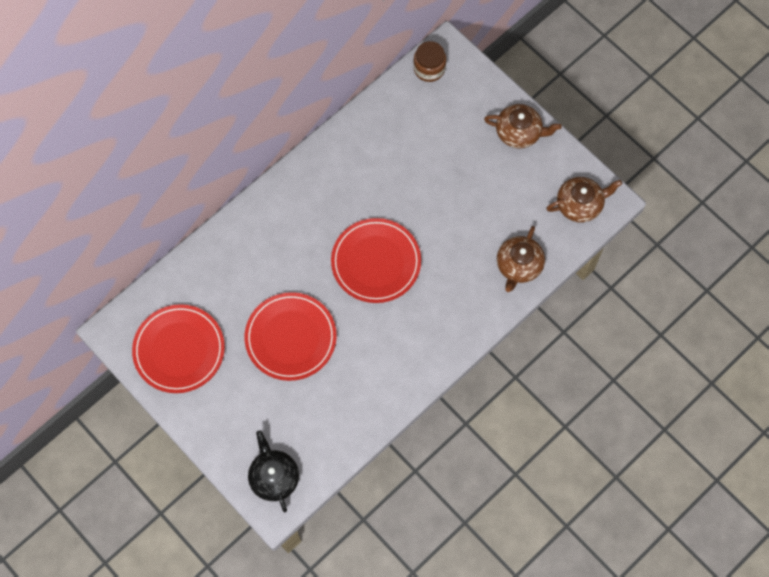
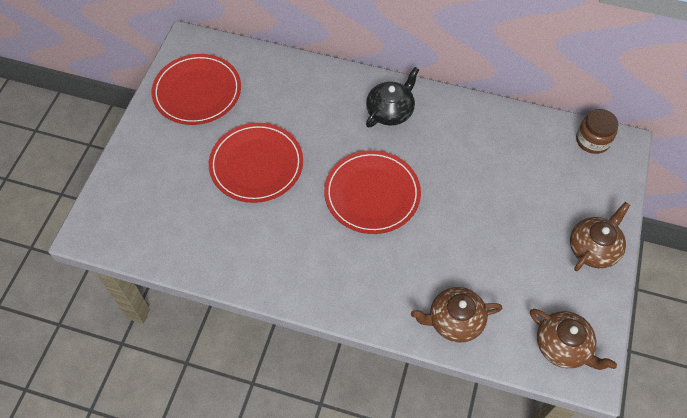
camera: 60 degrees right, 10 degrees down
black teapot [248,430,299,512] -> black teapot moved to [366,67,419,127]
brown teapot [484,104,562,149] -> brown teapot turned 120 degrees counterclockwise [570,202,630,271]

